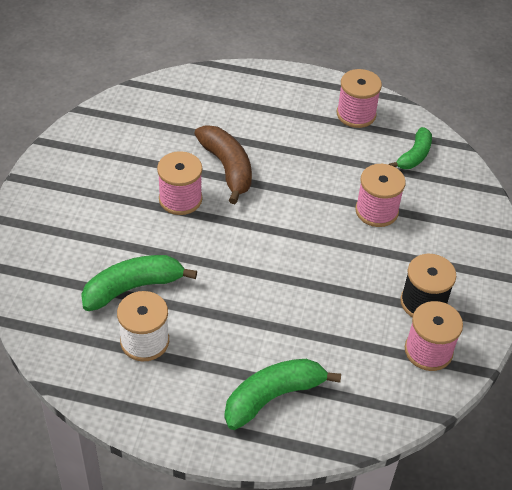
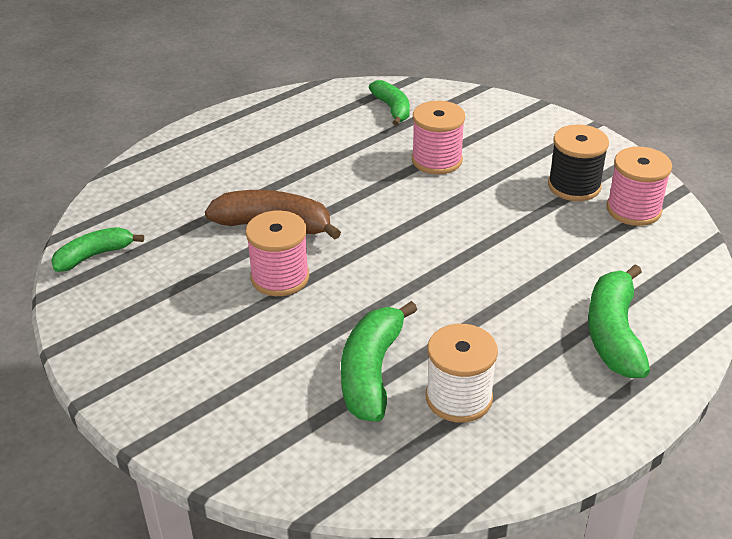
camera: 50 degrees left, 10 degrees down
pink spool [337,69,382,128] -> none
none -> green banana [51,227,144,272]

